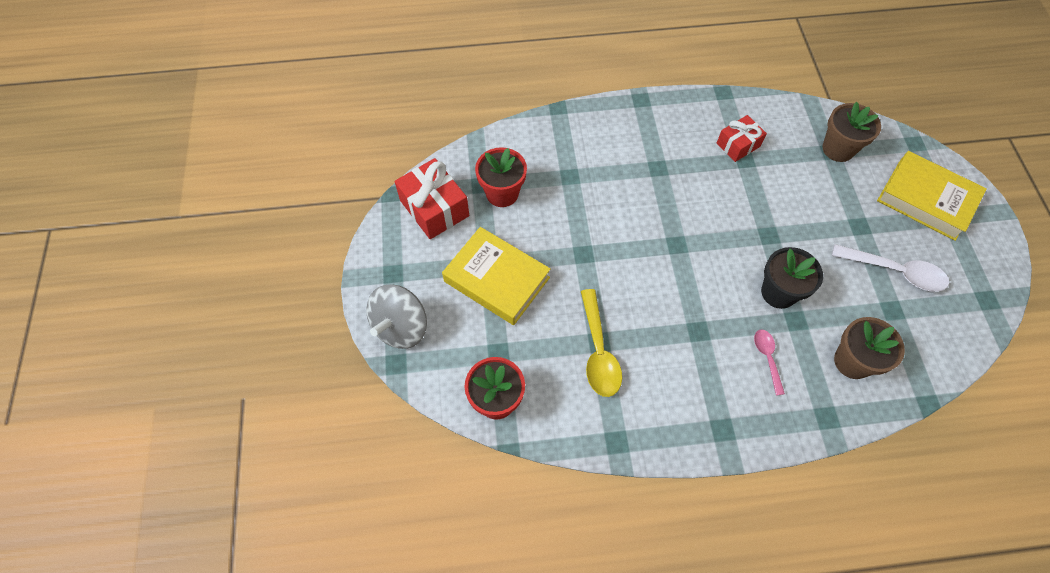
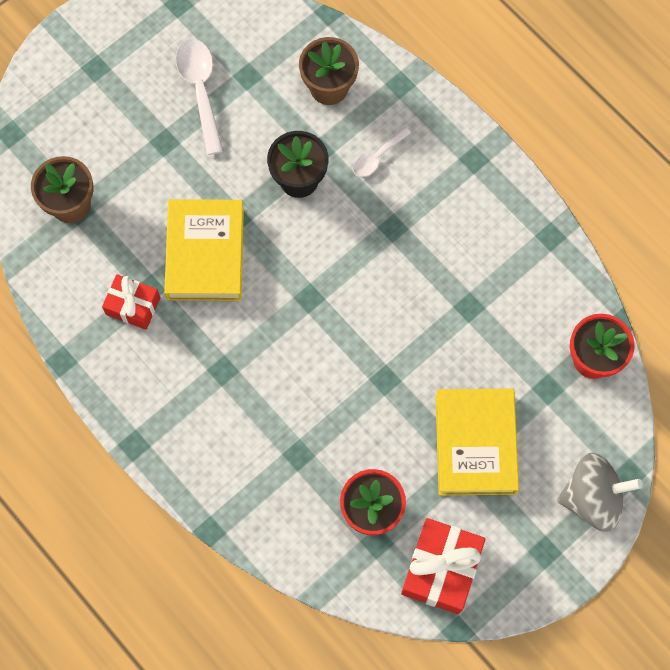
camera: 125 degrees left, 10 degrees up
yellow spoon [581,289,622,397] -> none
pink spoon [754,330,785,396] -> white spoon [353,126,411,177]
yellow book [877,151,987,241] -> yellow book moved to [164,199,244,301]

